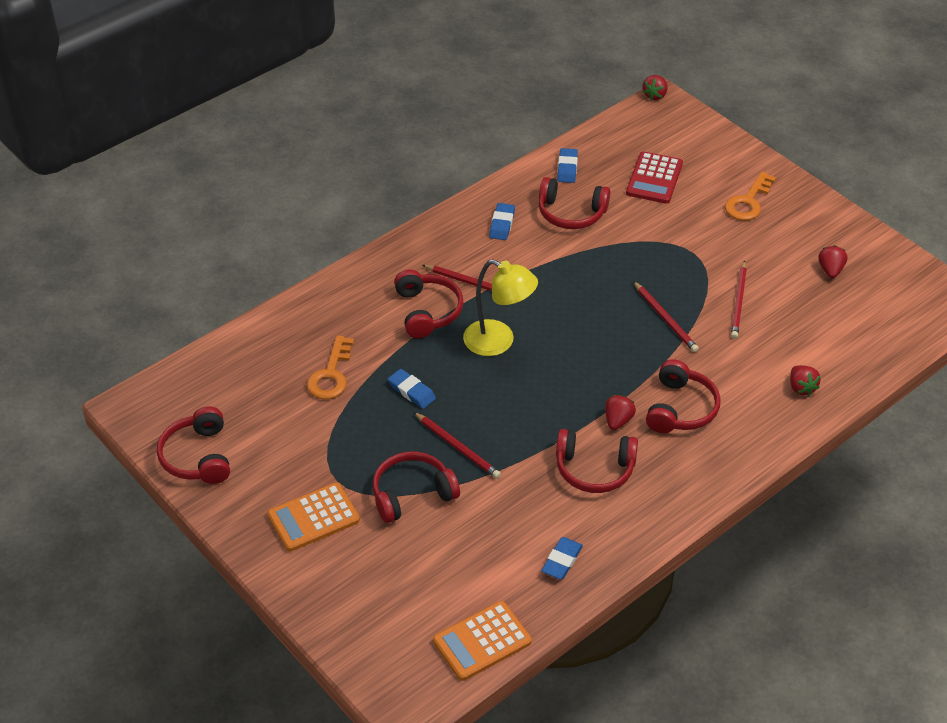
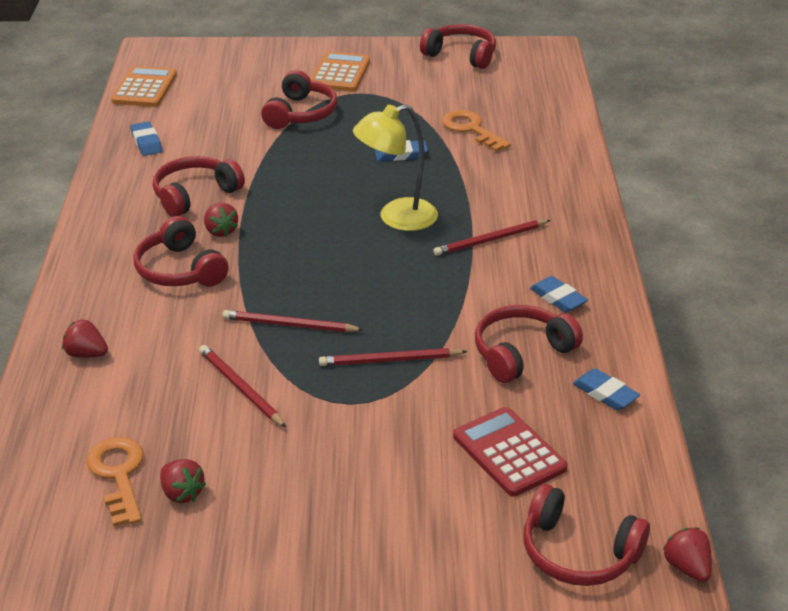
camera: 130 degrees right, 10 degrees down
red headphones [394,269,463,338] -> red headphones moved to [523,484,650,586]
red pencil [414,412,501,479] -> red pencil moved to [319,348,468,366]
orange key [725,172,776,220] -> orange key moved to [86,437,144,527]

